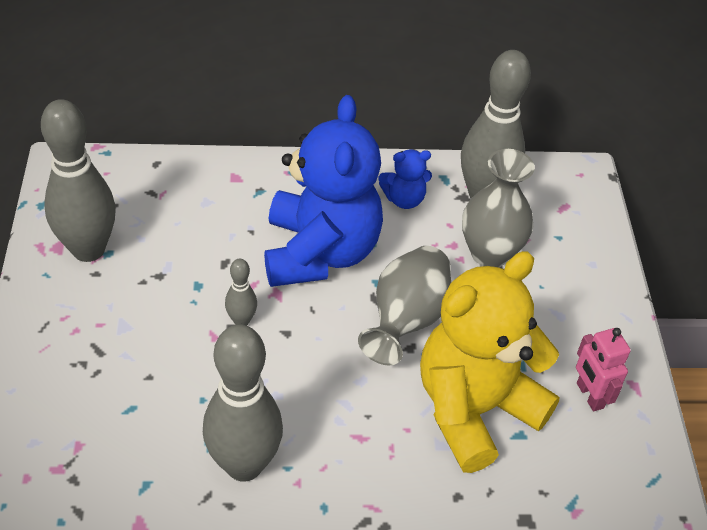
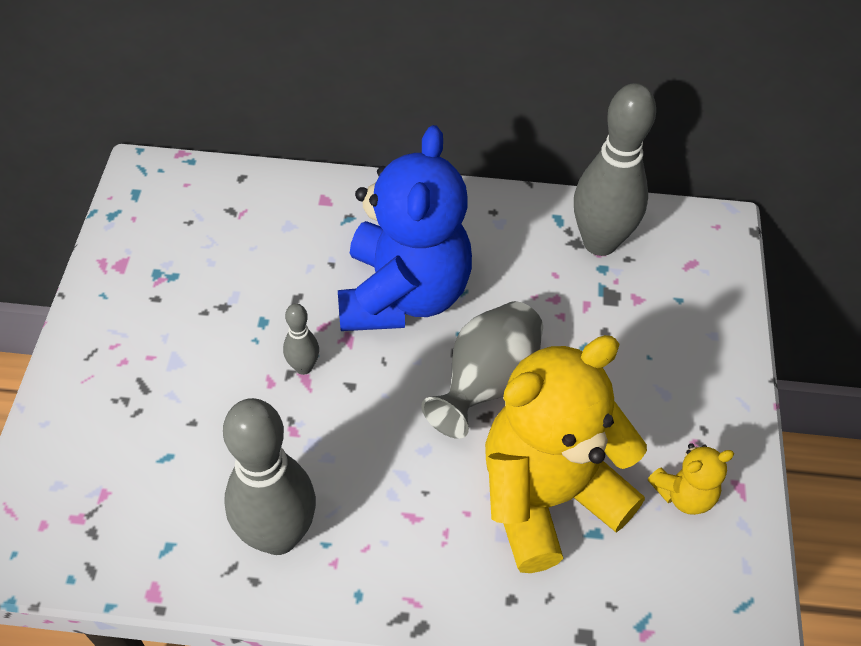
camera: 10 degrees right, 5 degrees up
grey bowling pin [41,99,116,262] -> none
blue teddy bear [378,150,432,209] -> none
grey vase [462,149,535,267] -> none
pink robot [576,328,631,411] -> yellow teddy bear [648,443,734,515]

